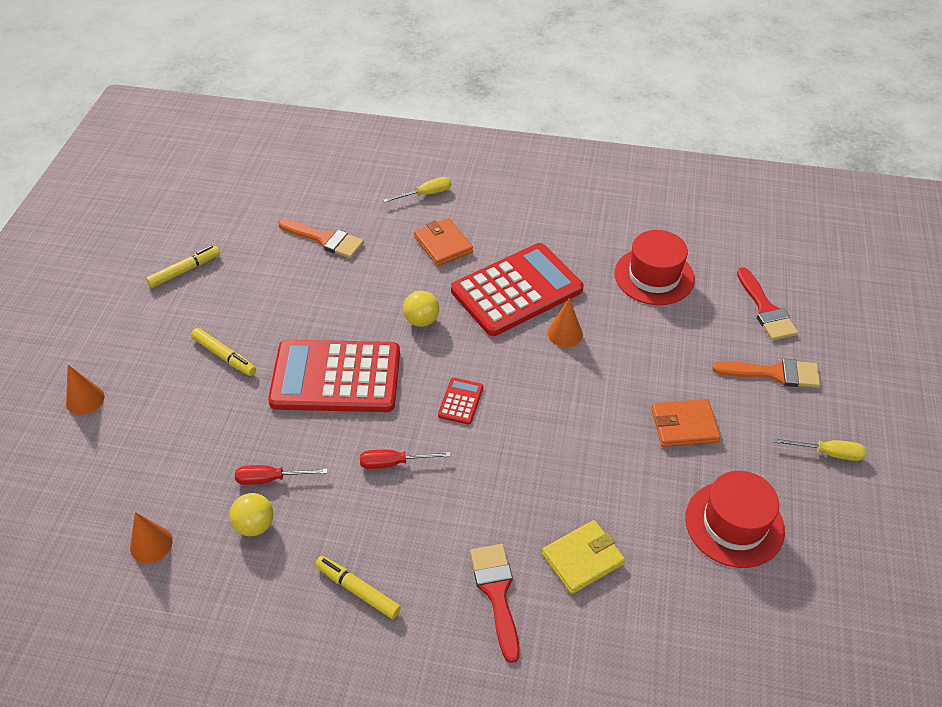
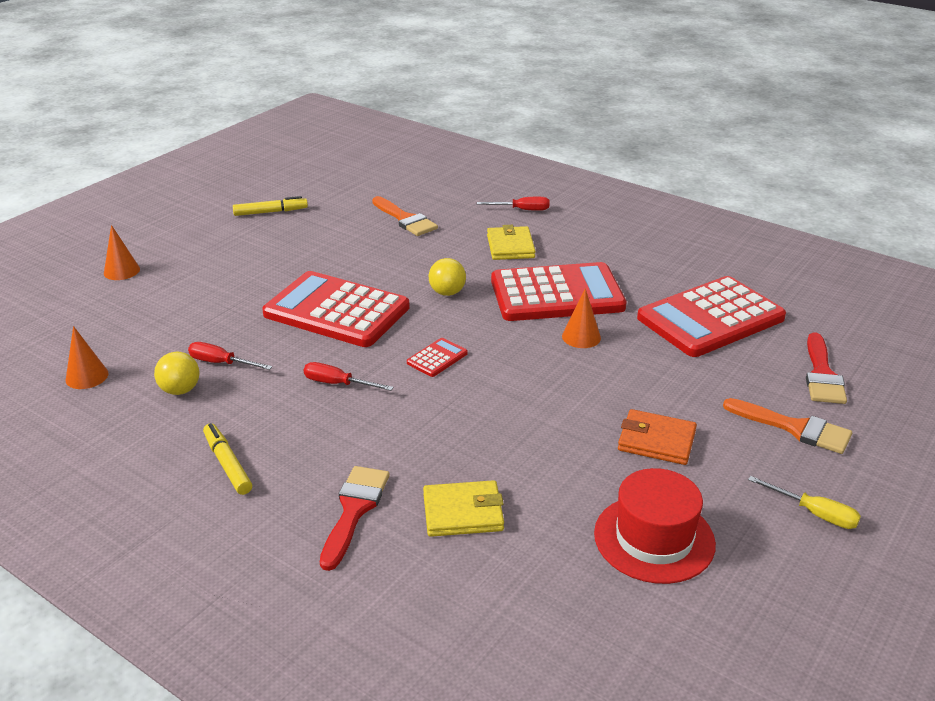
camera: 25 degrees right, 15 degrees down
yellow marker [191,328,256,376] -> none
yellow screwdriver [383,177,451,202] -> red screwdriver [477,197,549,211]
orange wallet [414,218,473,266] -> yellow wallet [487,225,536,260]
red hat [615,230,695,305] -> red calculator [637,276,786,357]

